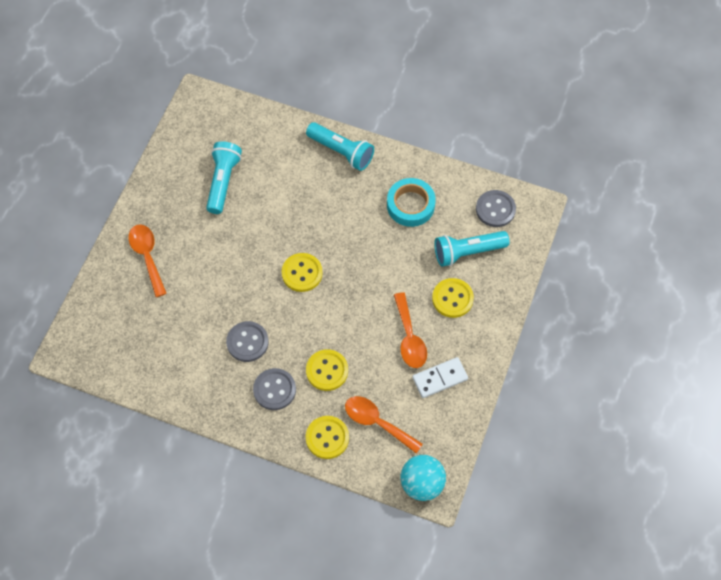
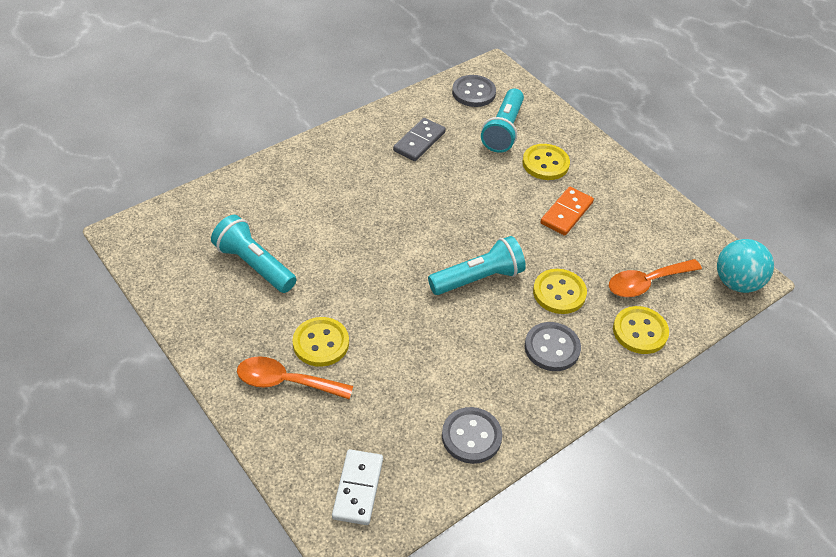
camera: 60 degrees left, 15 degrees down
grey button [226,321,269,362] -> grey button moved to [442,407,502,464]
yellow button [282,253,323,292] -> yellow button moved to [292,317,349,367]
turquoise flashlight [306,122,374,171] -> turquoise flashlight moved to [428,236,526,295]
turquoise tape [387,178,436,227] -> grey domino [393,118,446,161]
orange spoon [394,292,427,368] -> orange domino [541,187,594,236]
white domino [412,357,468,398] -> white domino moved to [332,449,383,525]

